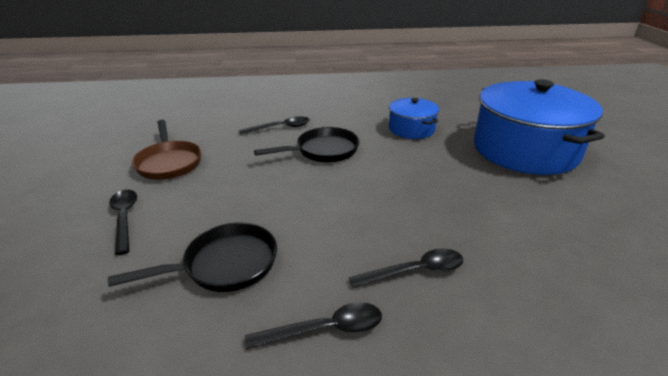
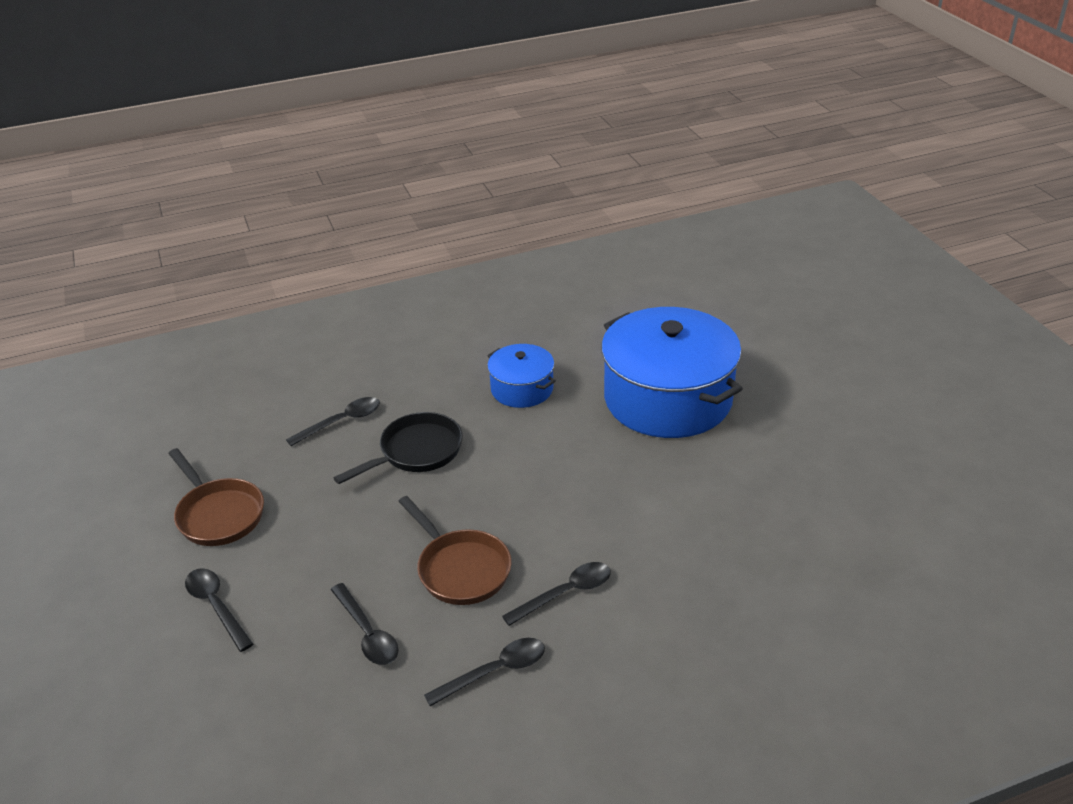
camera: 15 degrees left, 5 degrees up
black pan [108,223,277,292] -> black spoon [330,583,399,665]
none -> brown pan [398,496,512,605]

